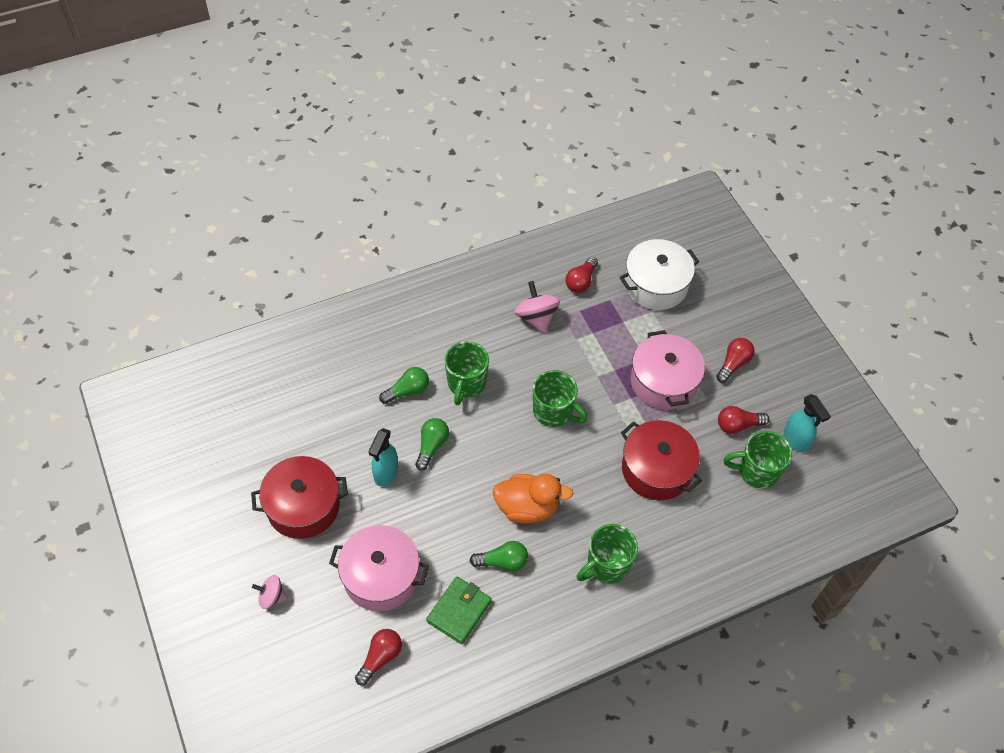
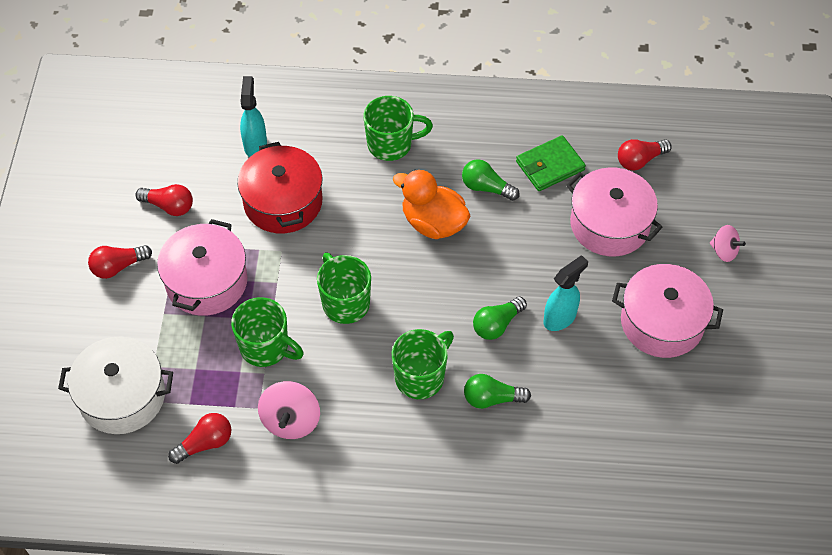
camera: 150 degrees left, 0 degrees up
red pot [251,456,348,539] -> pink pot [612,264,723,358]
green mug [723,431,792,489] -> green mug moved to [231,297,304,367]
turquoise spray bottle [784,394,831,452] -> turquoise spray bottle moved to [240,76,267,157]

